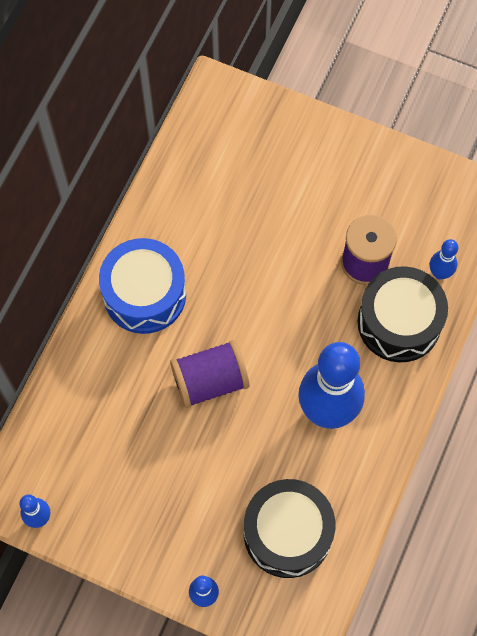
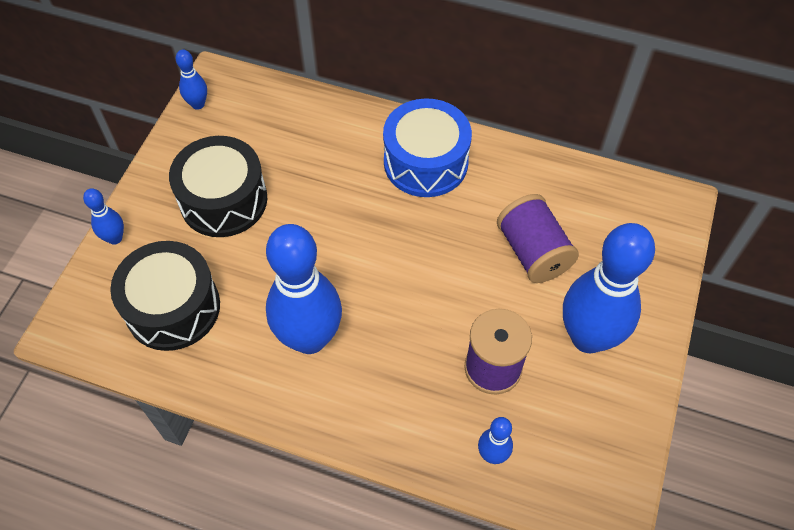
camera: 85 degrees right, 10 degrees down
purple spool [170,340,250,408] -> purple spool moved to [497,194,579,283]
black drum [358,266,448,362] -> black drum moved to [169,136,267,237]
none -> blue bowling pin [563,223,655,353]

